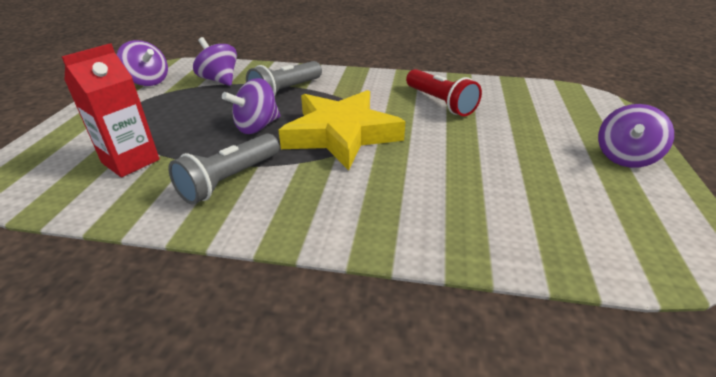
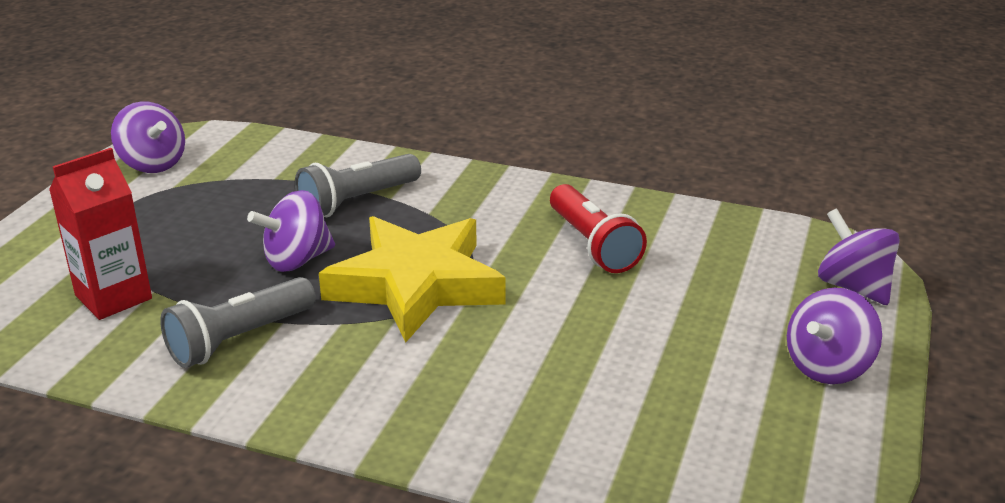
camera: 10 degrees right, 5 degrees down
purple spinning top [193,37,237,86] -> purple spinning top moved to [818,209,900,305]

